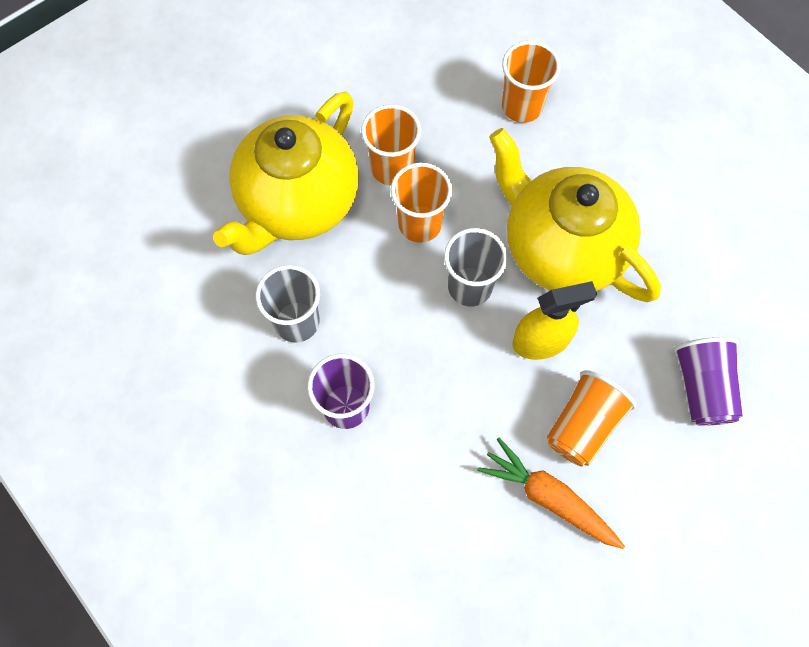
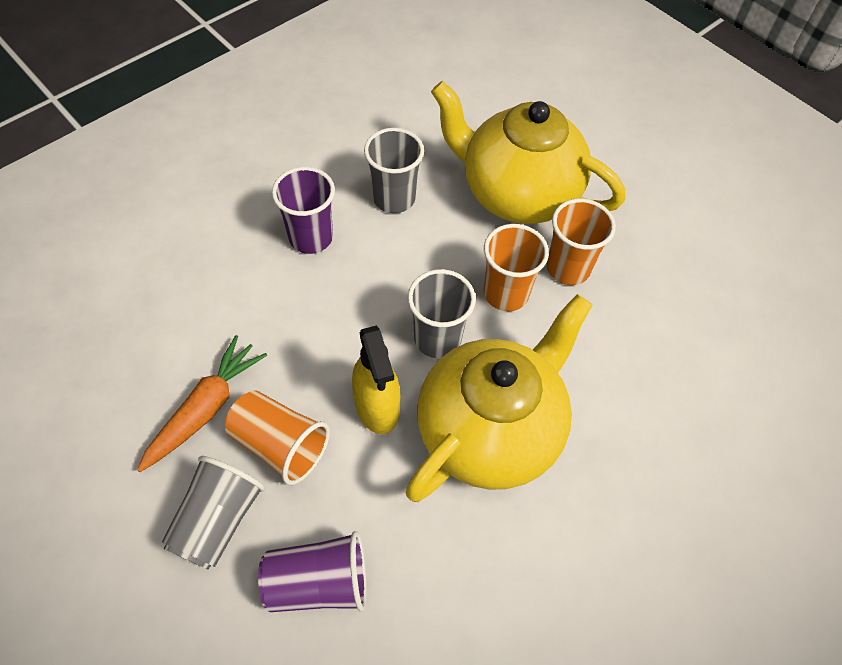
camera: 85 degrees right, 10 degrees down
orange cup [502,41,561,123] -> none
none -> grey cup [162,456,265,569]

